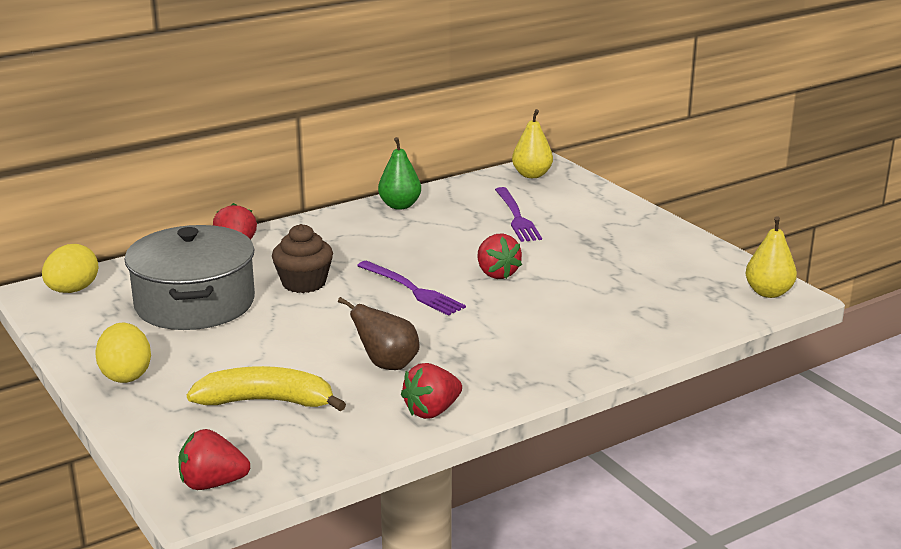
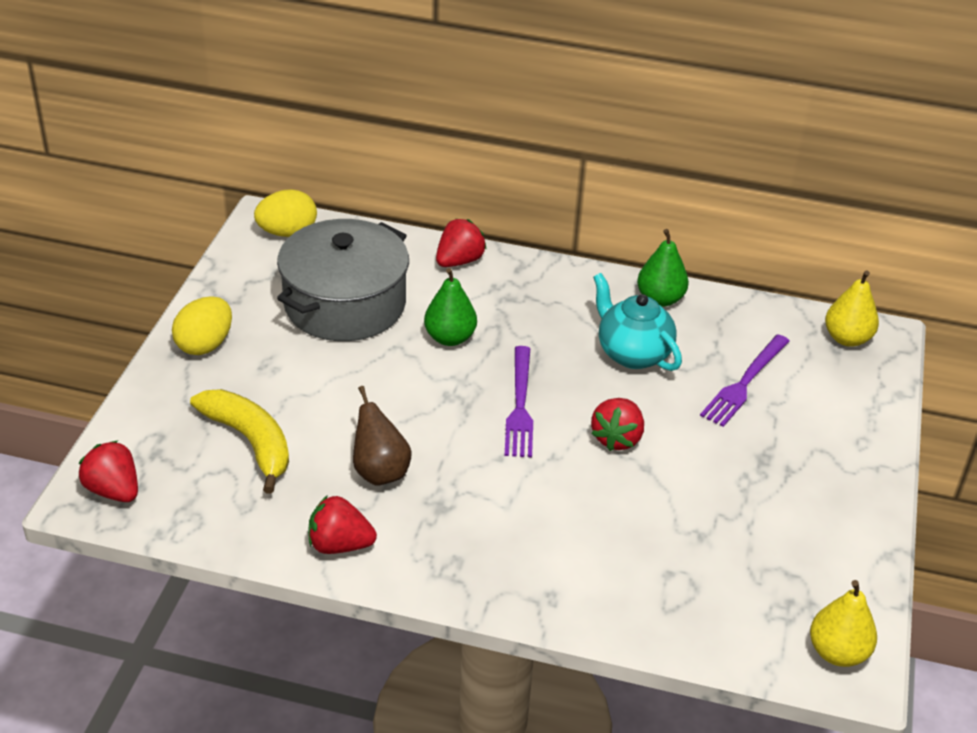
camera: 45 degrees right, 15 degrees up
brown cupcake [272,224,333,293] -> green pear [424,268,477,346]
none -> turquoise teapot [593,273,682,371]

